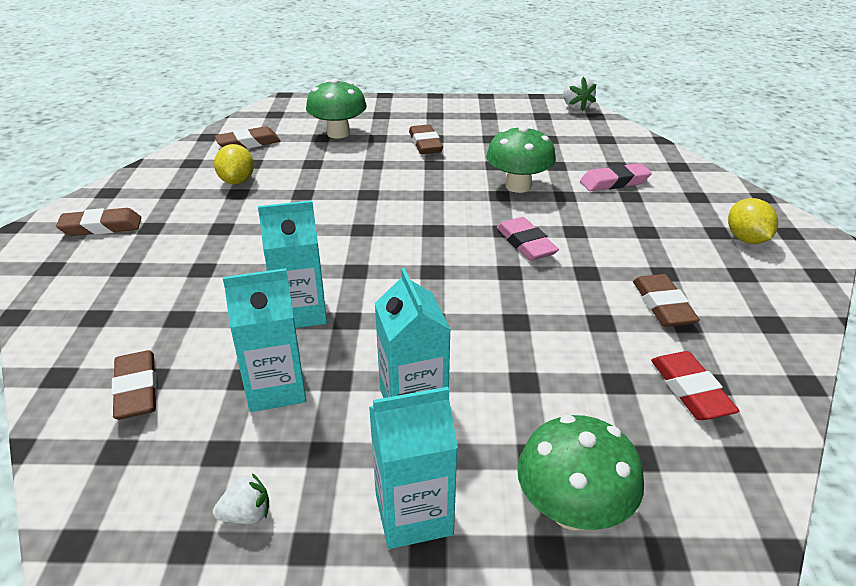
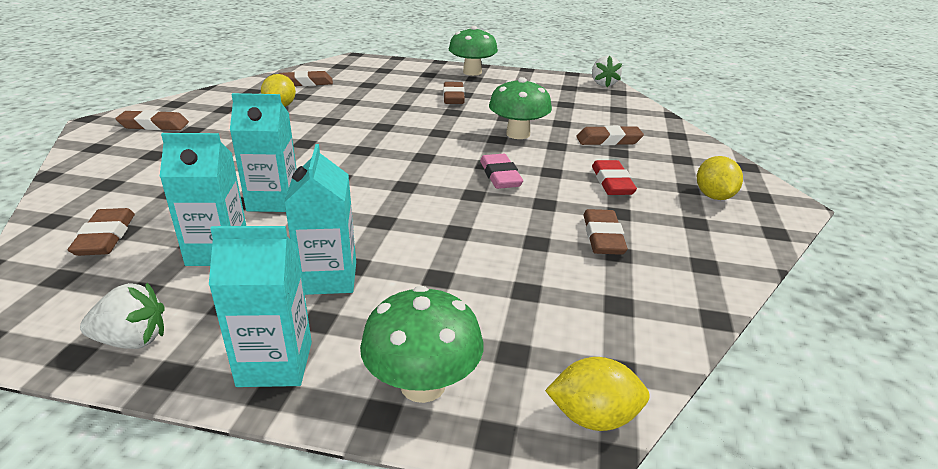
camera: 10 degrees right, 5 degrees down
white strawberry [213,473,269,524] -> white strawberry [80,283,165,349], size x1.51
green mushroom [306,79,367,138] -> green mushroom moved to [449,26,498,76]
pink eraser [580,163,652,191] -> brown eraser [576,125,644,145]
red eraser [651,351,739,420] -> red eraser moved to [592,160,637,195]
none -> yellow lemon [545,357,650,431]

